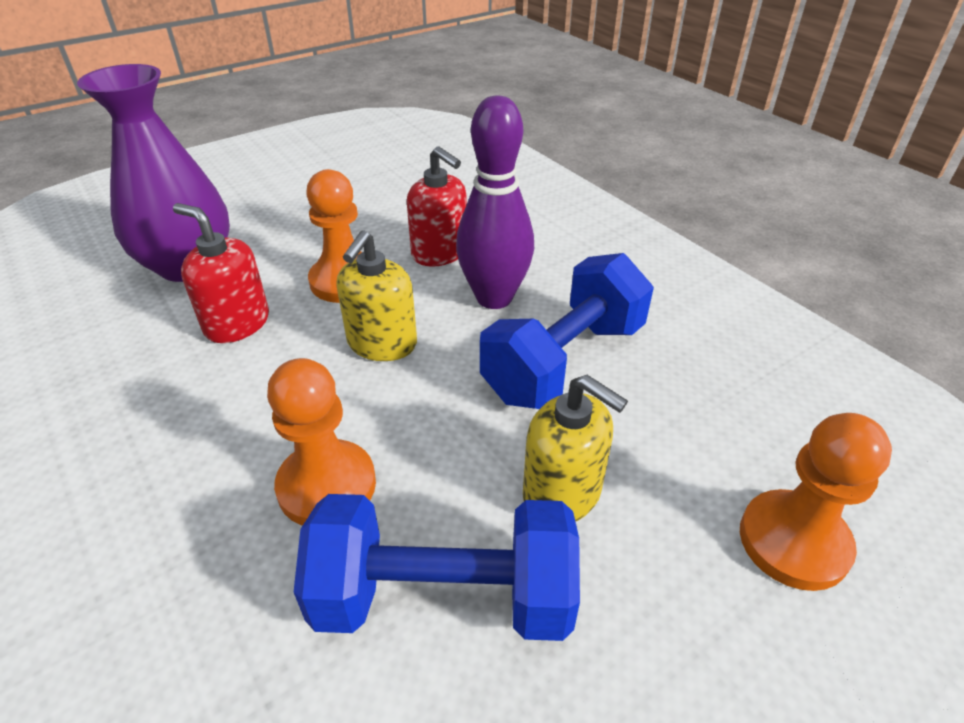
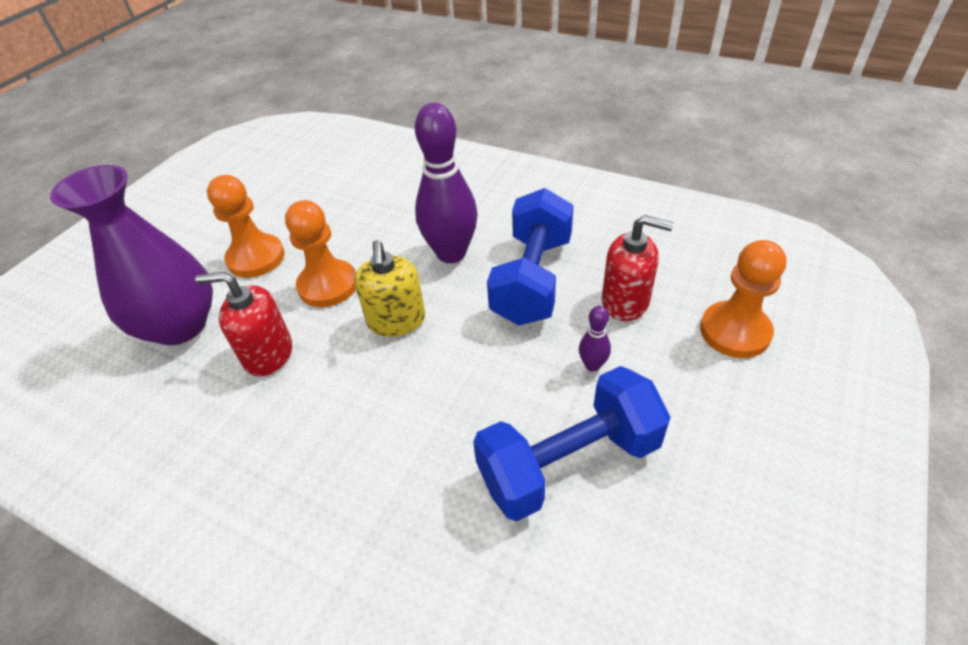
camera: 25 degrees left, 5 degrees up
orange pawn [267,358,376,526] -> orange pawn moved to [207,175,284,278]
red soap dispenser [407,146,467,267] -> red soap dispenser moved to [602,215,674,321]
yellow soap dispenser [523,375,628,522] -> purple bowling pin [579,306,611,372]

